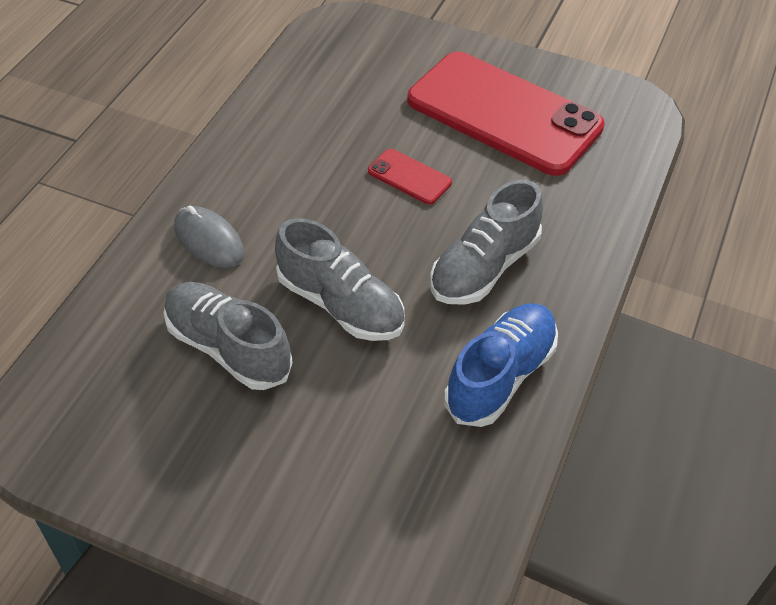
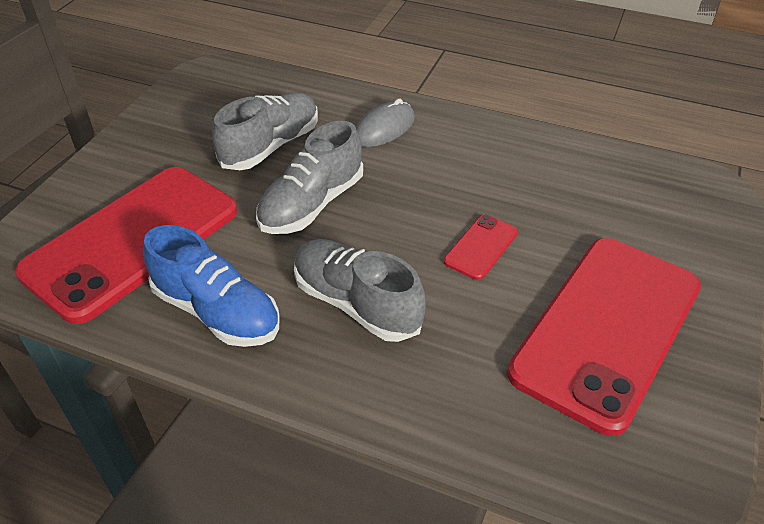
camera: 90 degrees right, 5 degrees down
none -> red phone [15,167,237,324]

